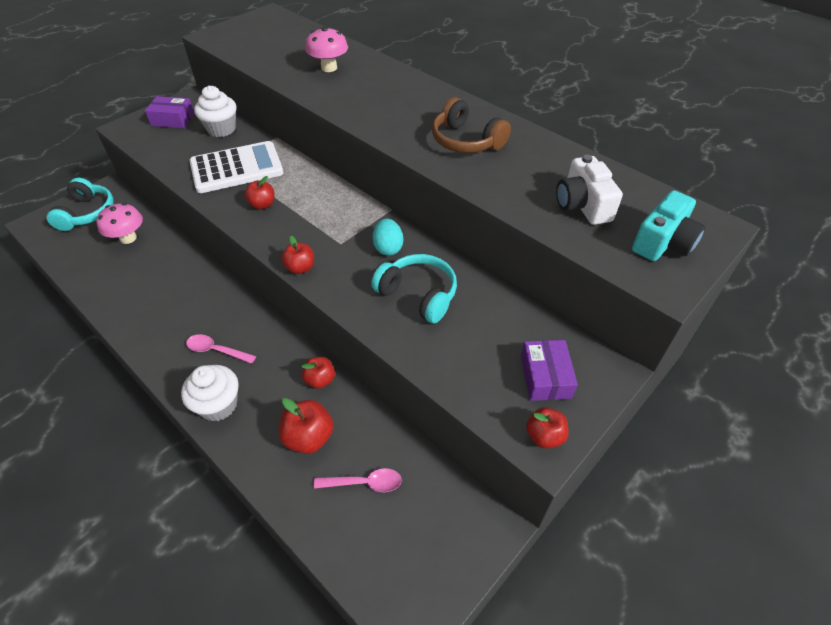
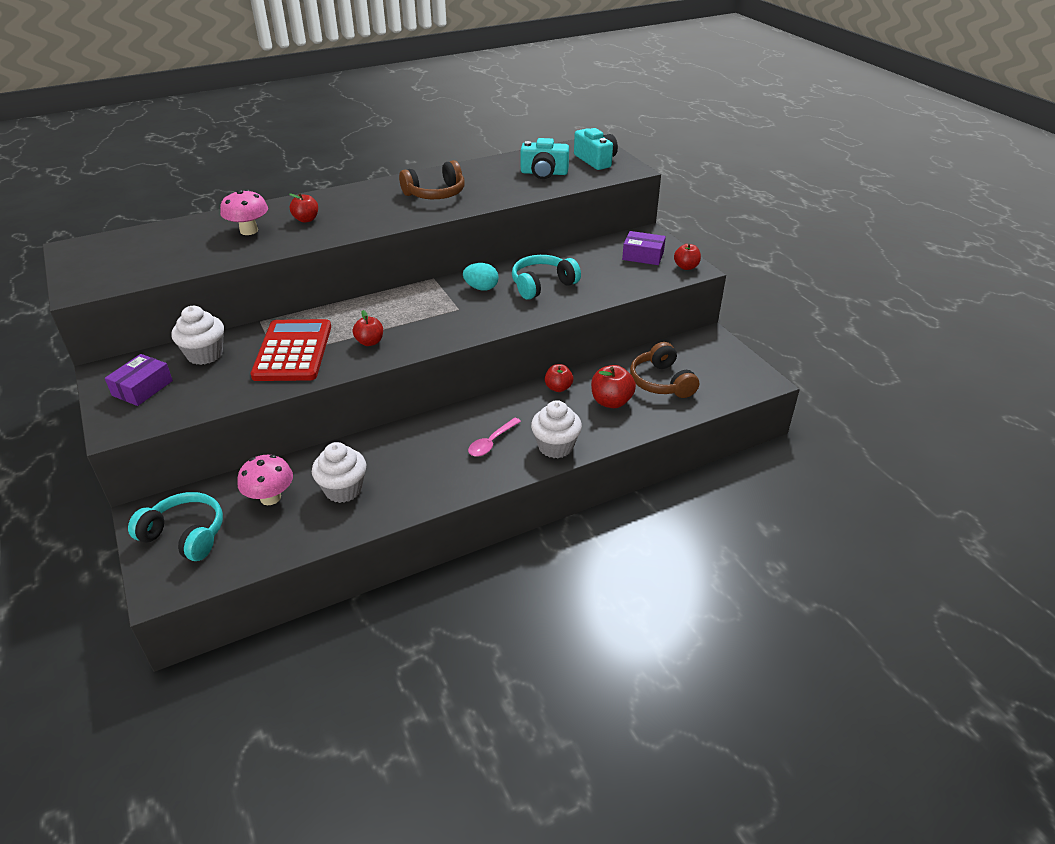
camera: 70 degrees left, 10 degrees down
white calculator [189,141,284,193] -> red calculator [251,319,331,381]
red apple [281,236,314,274] -> red apple moved to [289,193,318,223]
pink spoon [314,468,402,492] -> brown headphones [630,342,699,398]
white camera [556,155,623,225] -> turquoise camera [521,138,569,179]
none -> white cupcake [312,442,366,503]

